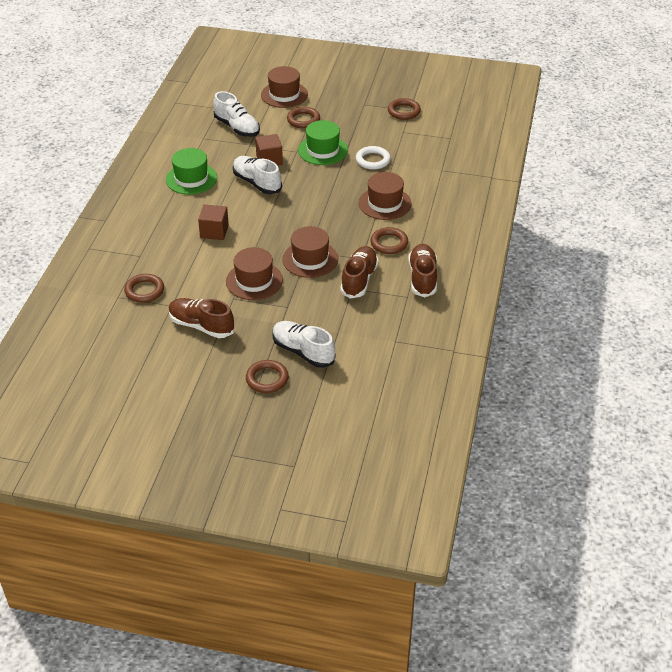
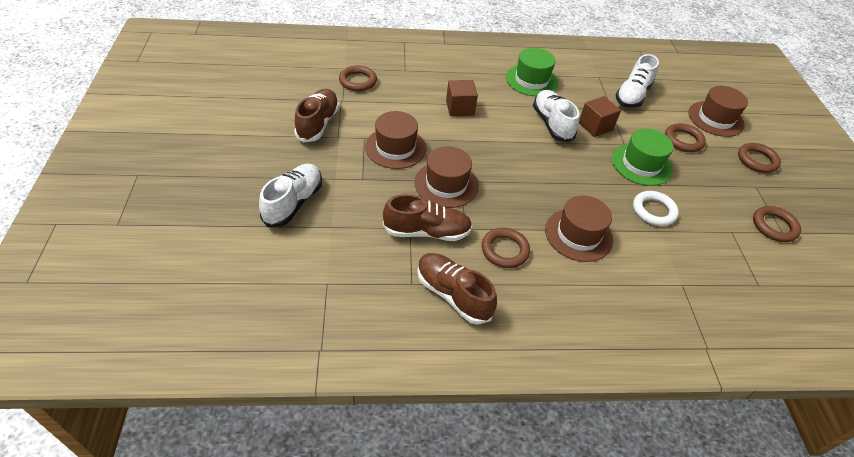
camera: 70 degrees right, 5 degrees up
white shoe [233,156,282,194] -> white shoe turned 45 degrees counterclockwise [533,90,579,143]
brown ring [246,360,289,393] -> brown ring moved to [738,143,781,173]
brown shoe [408,244,437,297] -> brown shoe turned 120 degrees counterclockwise [417,253,497,325]

